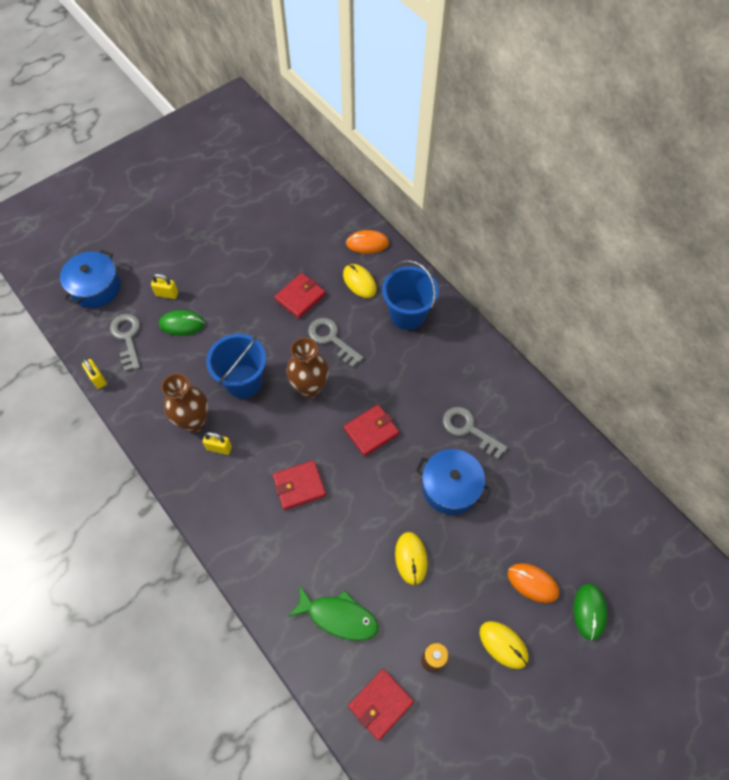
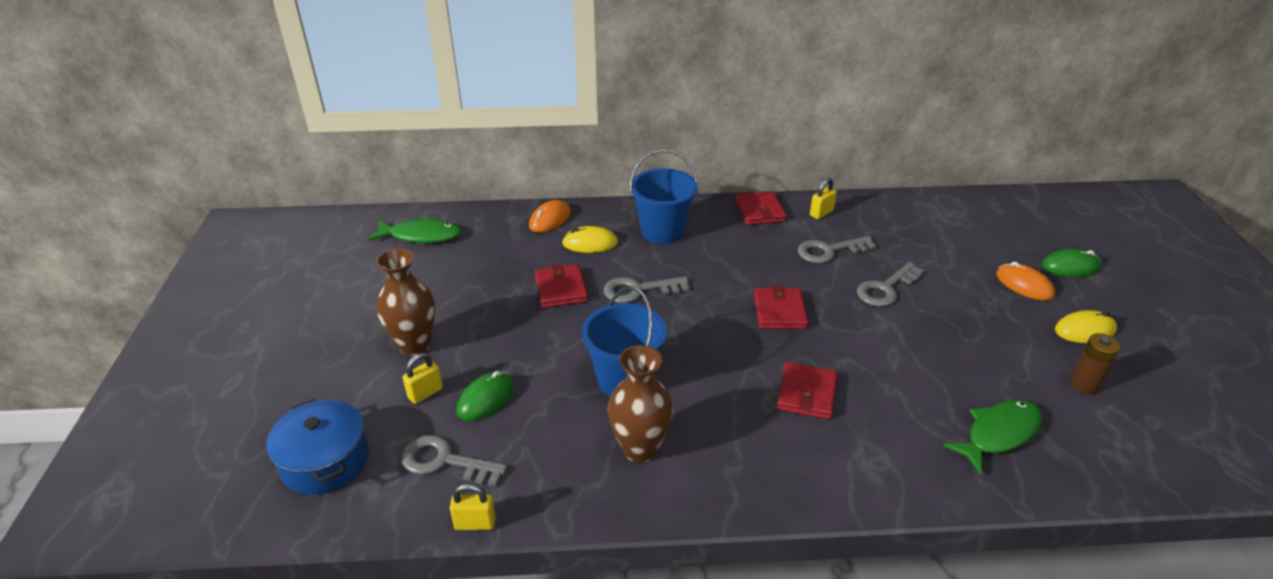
camera: 55 degrees left, 25 degrees down
yellow padlock [203,432,232,455] -> yellow padlock moved to [810,178,837,219]
brown vase [286,337,329,398] -> brown vase moved to [376,248,435,356]
red wallet [348,669,414,740] -> red wallet moved to [735,191,786,225]
yellow mouse [395,532,428,585] -> none
blue pot [416,449,491,515] -> grey key [857,262,925,307]
orange mouse [508,563,559,603] -> orange mouse turned 75 degrees clockwise [996,262,1055,301]
green mouse [574,584,607,640] -> green mouse turned 45 degrees counterclockwise [1042,249,1101,277]
none -> green fish [369,216,462,243]

